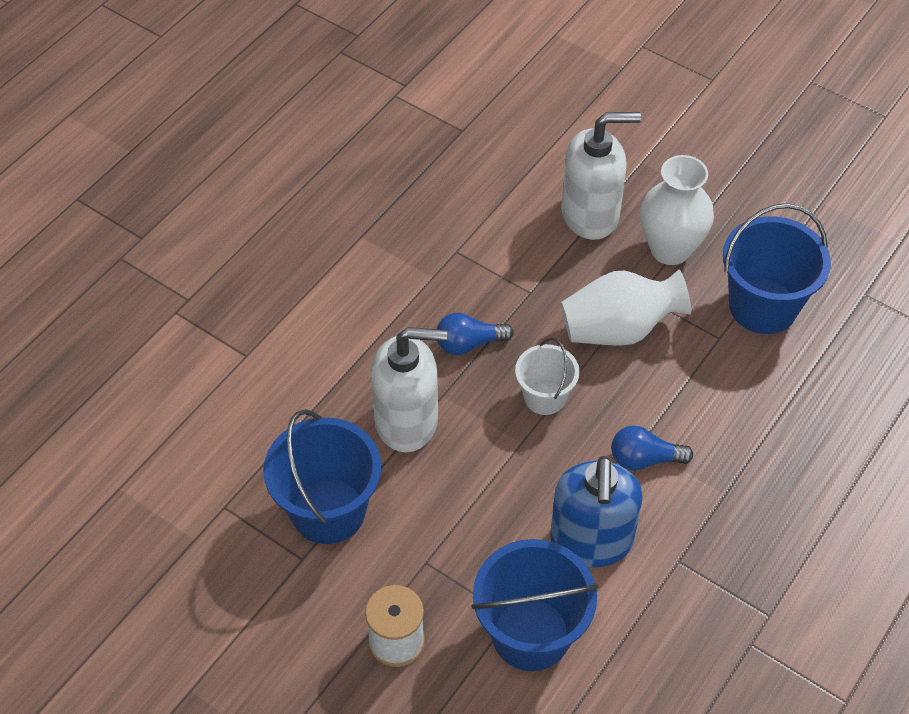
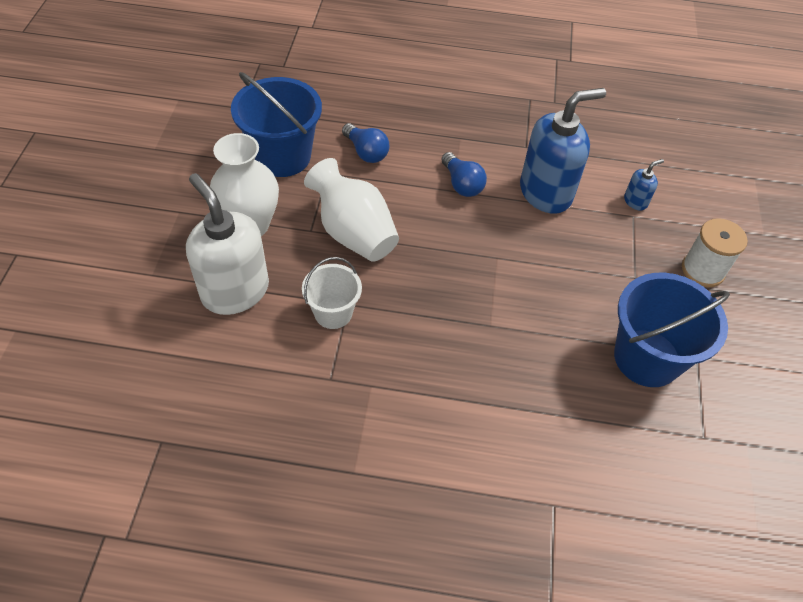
camera: 120 degrees left, 0 degrees up
white soap dispenser [371,327,447,452] -> none
blue light bulb [437,313,514,355] -> blue light bulb moved to [342,123,389,163]
blue bucket [471,539,599,671] -> blue soap dispenser [624,159,664,210]
white bucket [515,338,579,415] -> white bucket moved to [302,257,362,329]

